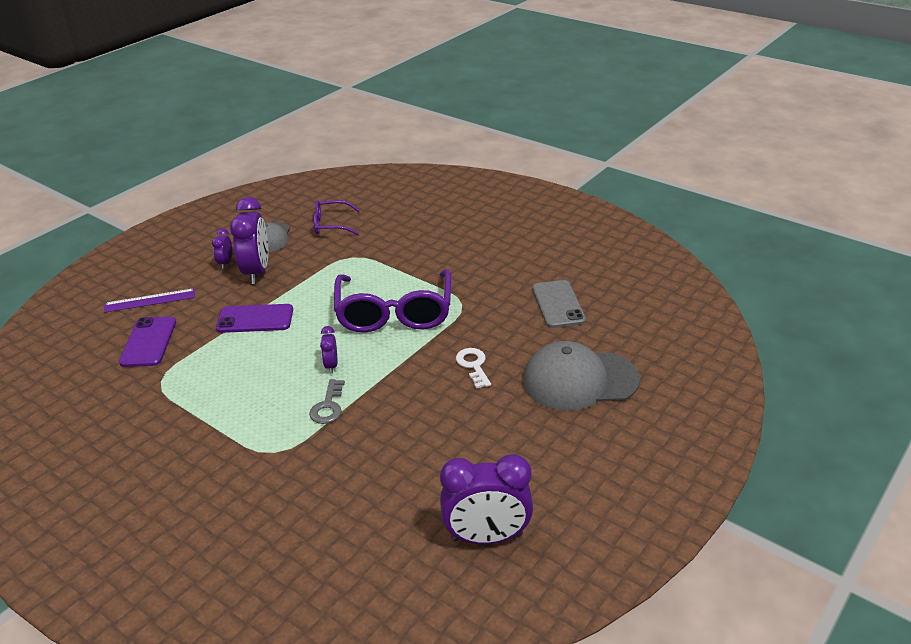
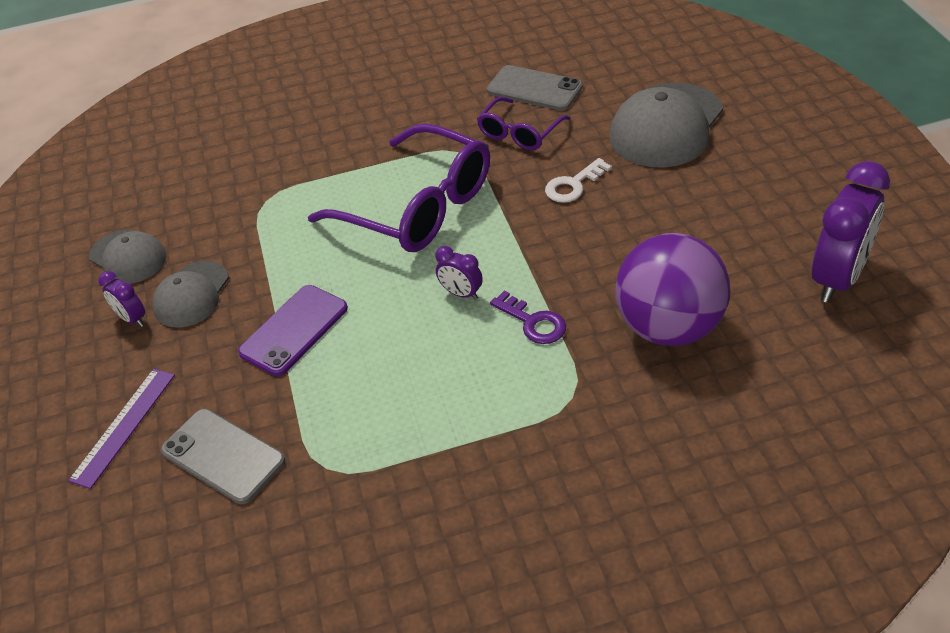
camera: 50 degrees left, 10 degrees up
purple phone [119,317,176,367] -> grey phone [161,409,285,504]
purple clock [230,197,268,284] -> grey cap [152,261,229,328]
grey key [309,379,345,424] -> purple key [490,290,566,344]
purple glasses [314,200,360,235] -> purple glasses moved to [477,97,571,150]
white key [456,348,491,389] -> white key turned 60 degrees counterclockwise [545,158,612,203]
none -> purple ball [615,233,731,346]

